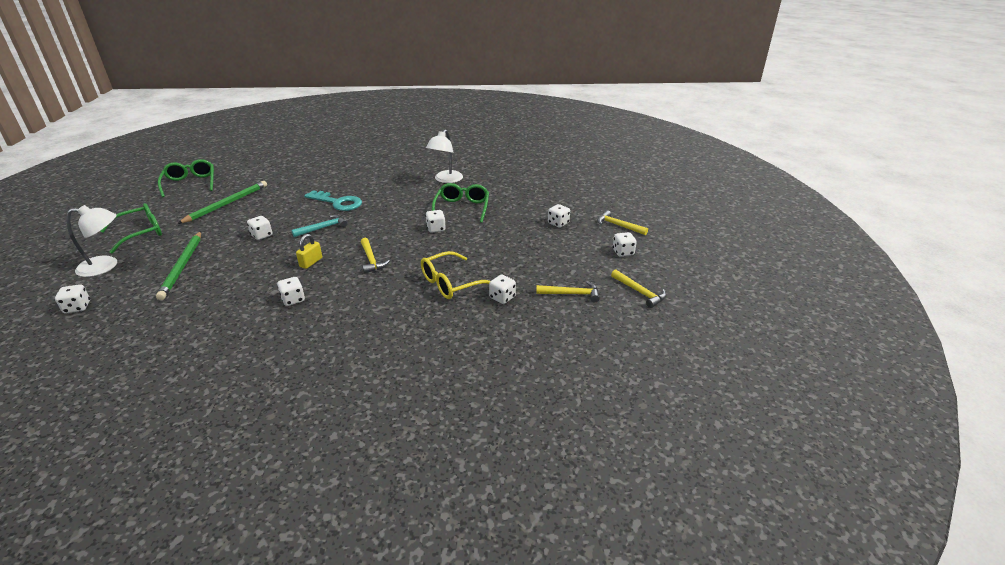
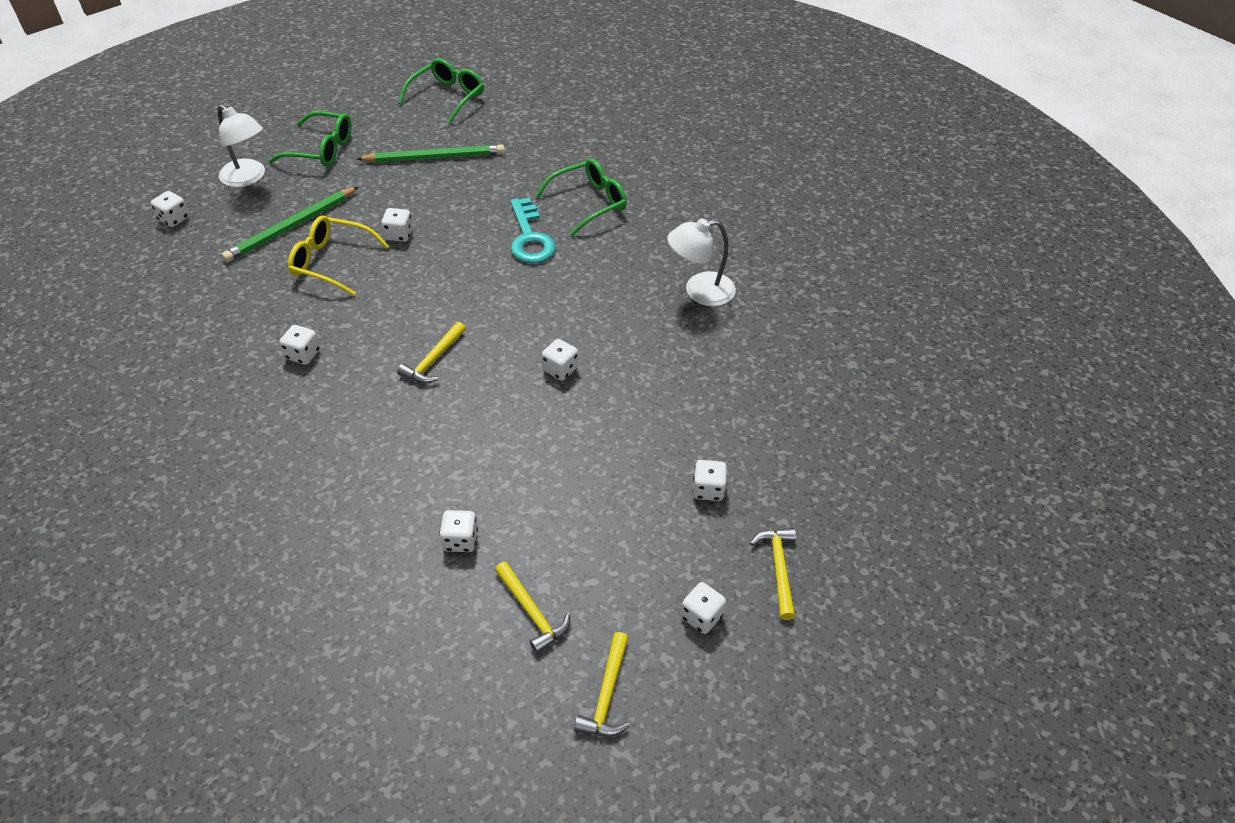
camera: 50 degrees right, 15 degrees up
turquoise hammer [291,215,348,237] -> none
yellow padlock [296,234,322,269] -> none
yellow glasses [421,251,490,299] -> yellow glasses moved to [288,215,389,296]
green glasses [432,183,489,223] -> green glasses moved to [535,159,627,236]

